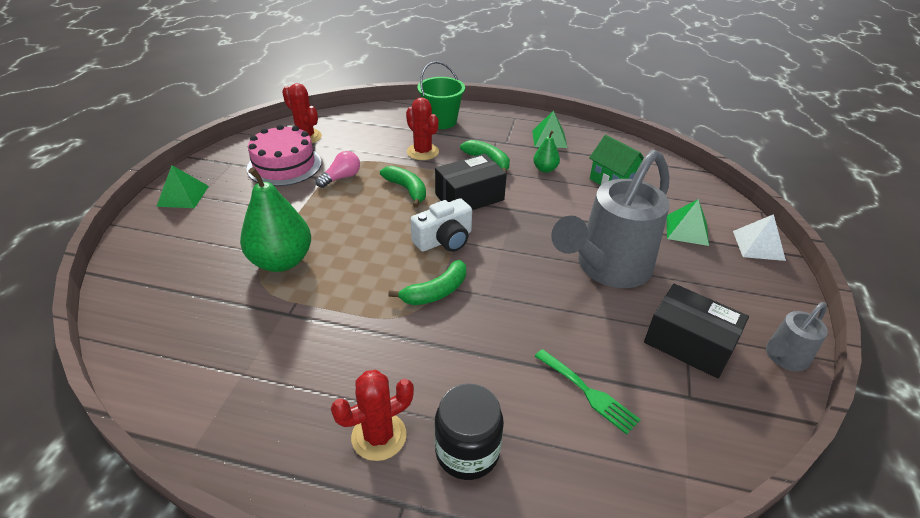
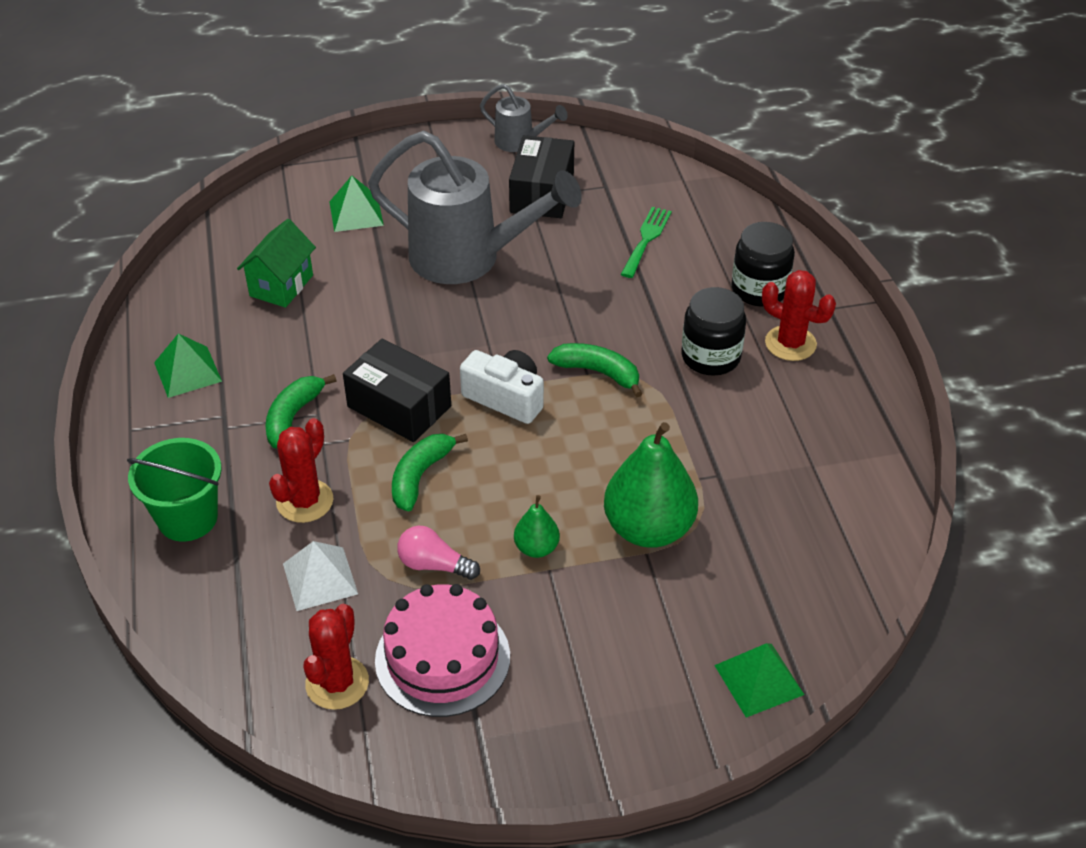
camera: 115 degrees left, 5 degrees up
green pyramid [156,165,209,208] -> green pyramid moved to [714,643,805,717]
green pear [533,131,560,173] -> green pear moved to [514,495,560,558]
white pyramid [733,214,786,261] -> white pyramid moved to [283,541,358,611]
none -> black jar [681,287,746,375]

